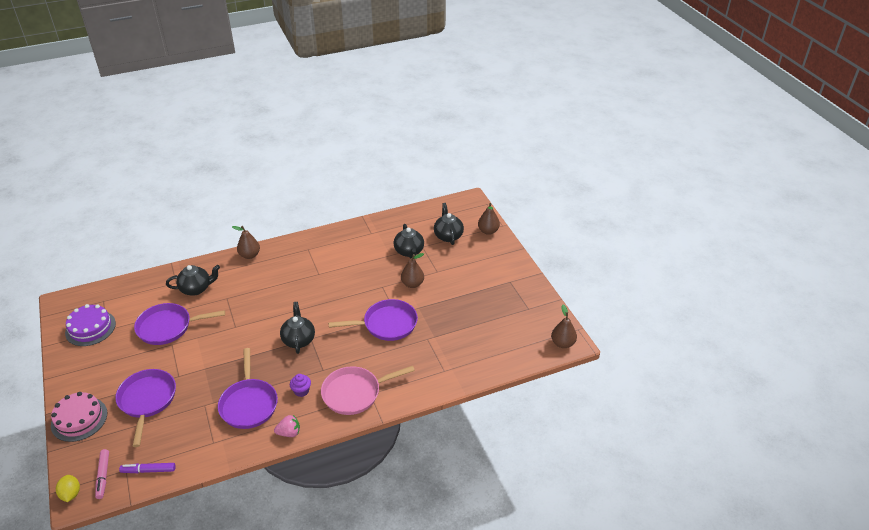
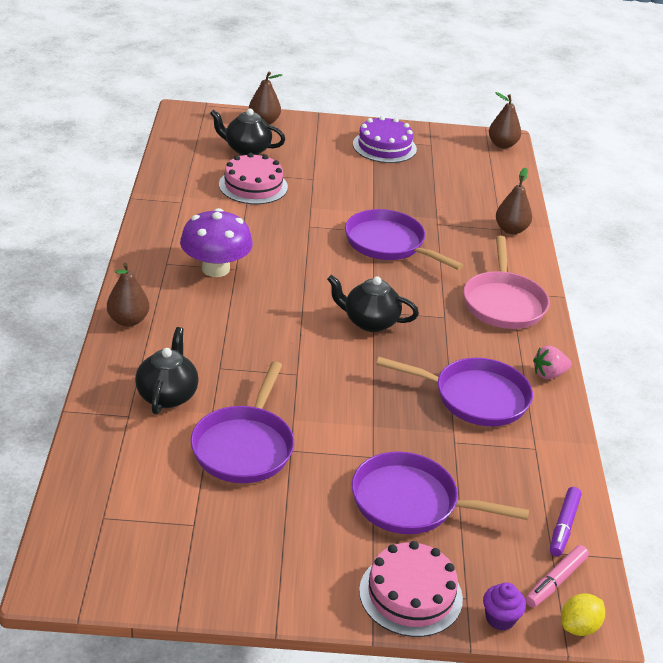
camera: 70 degrees left, 5 degrees down
yellow lemon [56,475,80,502] -> yellow lemon turned 45 degrees counterclockwise [561,593,605,636]
purple cake [65,304,116,346] -> purple cake moved to [353,116,417,163]
pink marker [95,449,109,499] -> pink marker turned 120 degrees clockwise [525,545,589,608]
pink strawberry [274,415,300,437] -> pink strawberry turned 120 degrees counterclockwise [533,346,572,379]
purple cupcake [290,374,311,397] -> purple cupcake moved to [483,582,526,631]
purple pan [328,299,418,341] -> purple pan turned 60 degrees counterclockwise [345,209,464,270]
black teapot [394,224,424,259] -> pink cake [219,153,288,204]
brown pear [401,253,424,288] -> brown pear moved to [496,168,532,234]
none -> purple mushroom [180,208,253,277]

